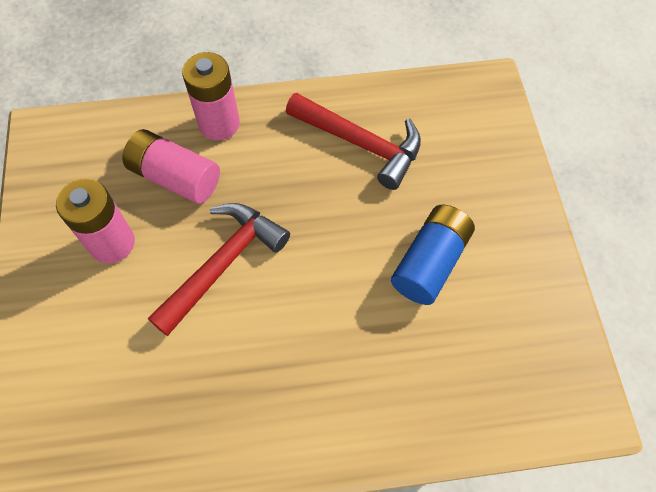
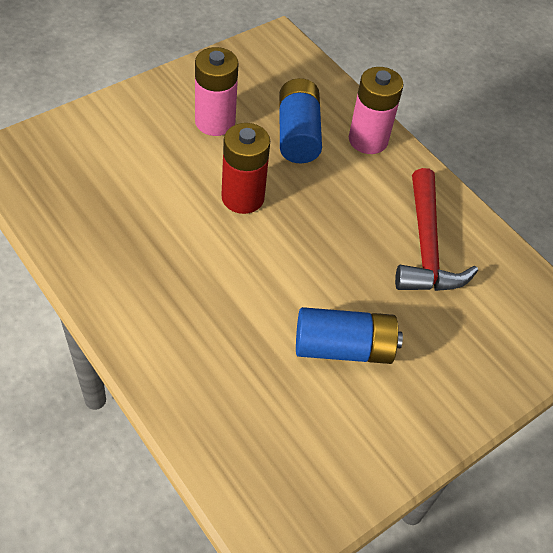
camera: 55 degrees right, 10 degrees down
pink battery [122,129,220,204] -> blue battery [279,78,322,163]
red hammer [148,203,290,336] -> red battery [221,123,270,214]

